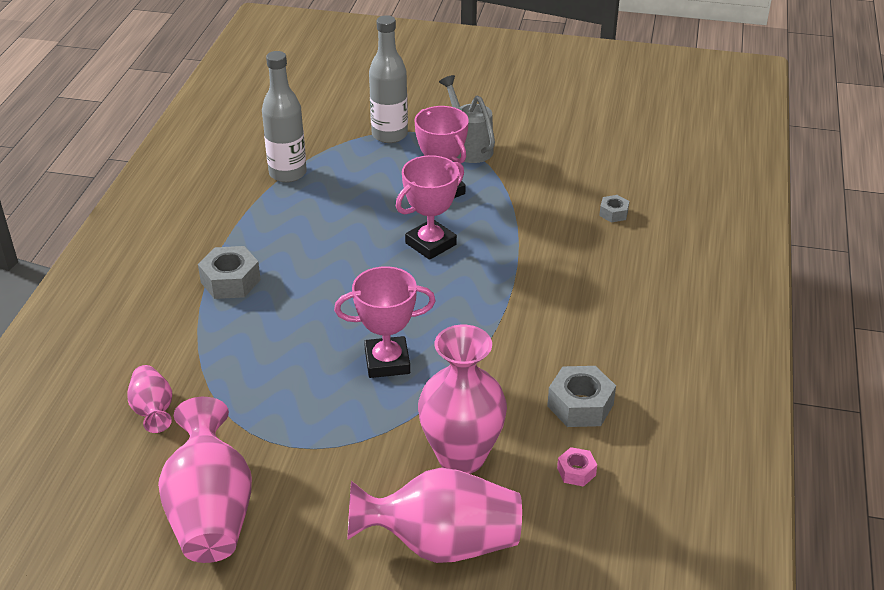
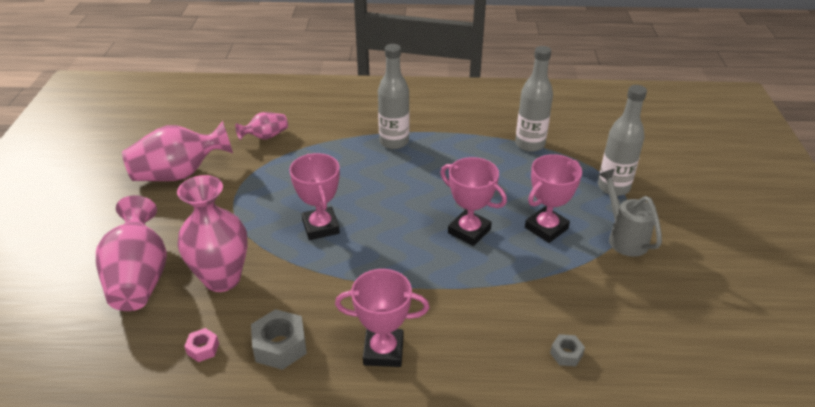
camera: 80 degrees right, 0 degrees up
grey nut [198,246,261,299] -> grey bottle [378,44,409,149]
grey watering can [439,75,495,163] -> grey watering can turned 75 degrees counterclockwise [599,169,662,257]
none -> pink trophy [335,269,429,367]

